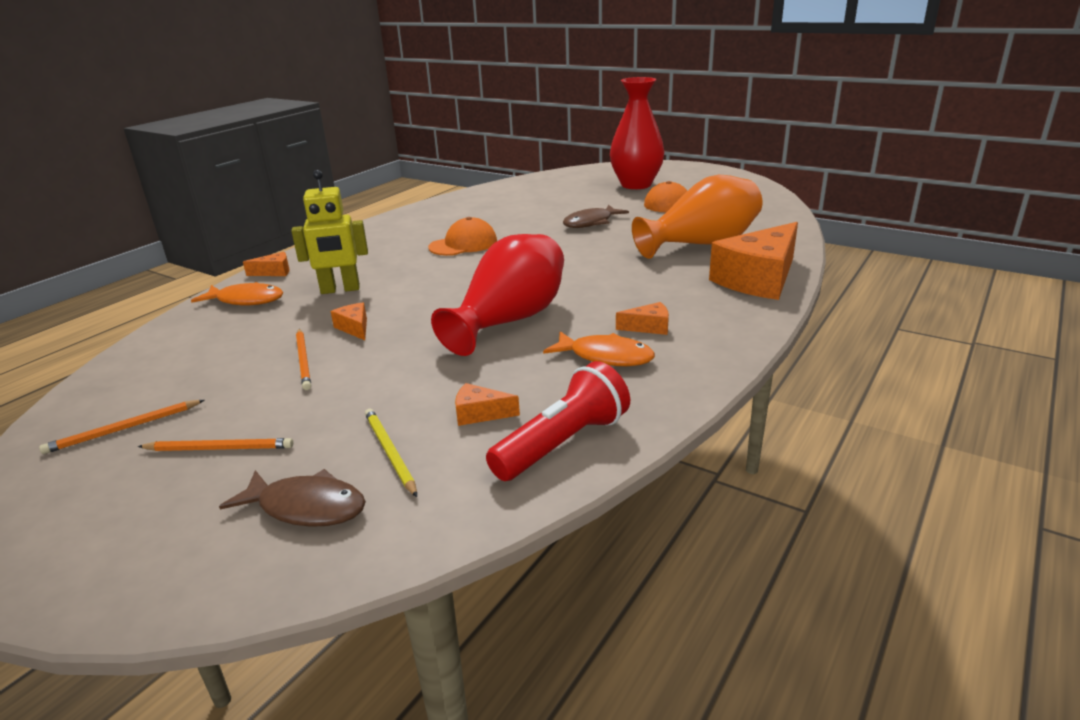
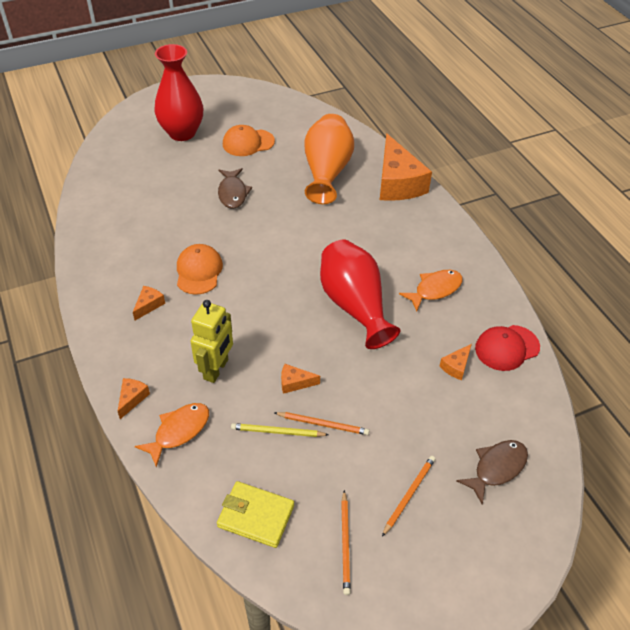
camera: 60 degrees left, 20 degrees up
yellow pencil [365,409,417,497] -> yellow pencil moved to [231,423,329,437]
red flashlight [486,361,630,481] -> red cap [475,325,540,371]
orange cheese [616,302,669,335] -> orange cheese moved to [133,286,165,320]
none -> yellow wallet [217,481,294,548]

